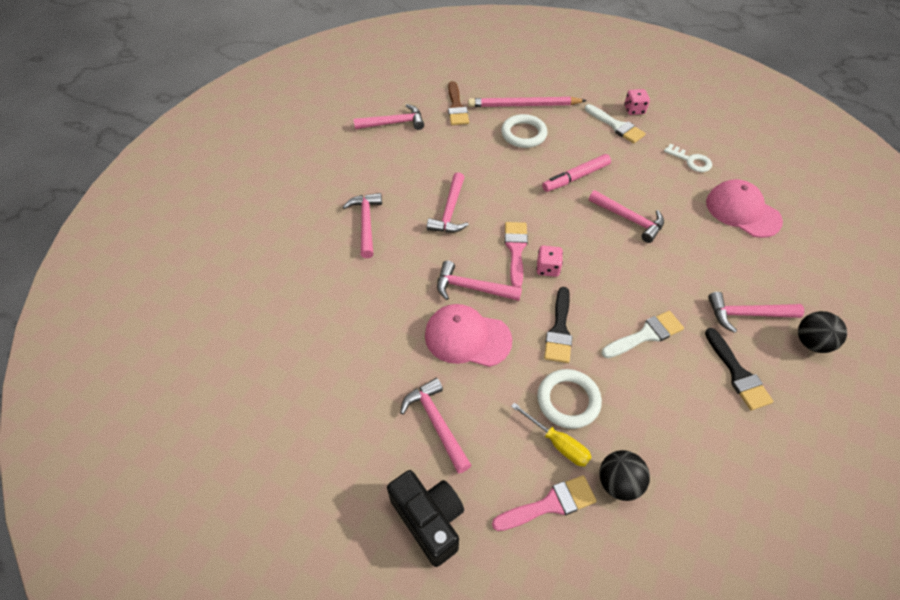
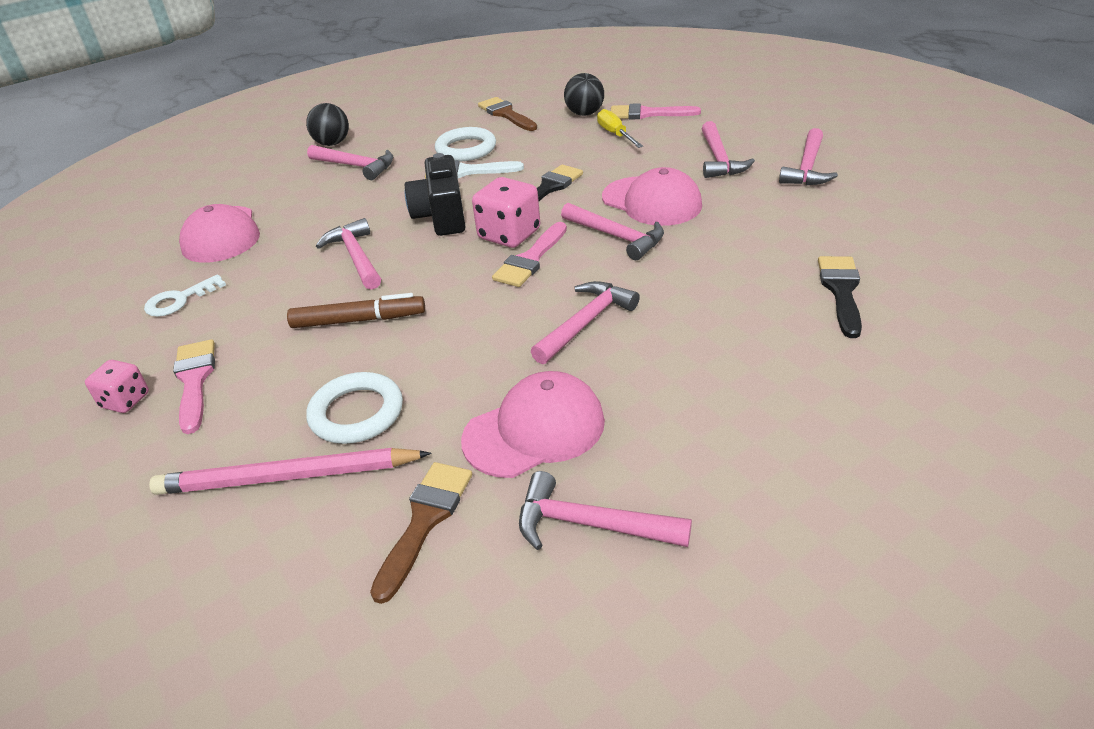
camera: 150 degrees left, 15 degrees down
pink hammer [343,193,382,258] -> pink hammer moved to [779,128,838,185]
black camera [387,470,464,567] -> black camera moved to [405,153,466,236]
pink pencil [468,97,587,107] -> pink pencil turned 150 degrees clockwise [149,448,432,495]
pink dice [536,245,563,277] -> pink dice [472,177,540,248], size x1.63
white ring [537,369,602,429] -> white ring moved to [435,127,496,161]
pink marker [542,154,611,192] -> brown marker [287,293,425,328]
white brush [585,104,646,143] -> pink brush [173,339,215,434]
white key [664,144,712,172] -> white key turned 105 degrees counterclockwise [144,274,226,317]
black brush [705,328,774,410] -> black brush moved to [818,256,862,338]
none -> pink cap [461,371,605,478]
none -> brown brush [478,97,537,131]

